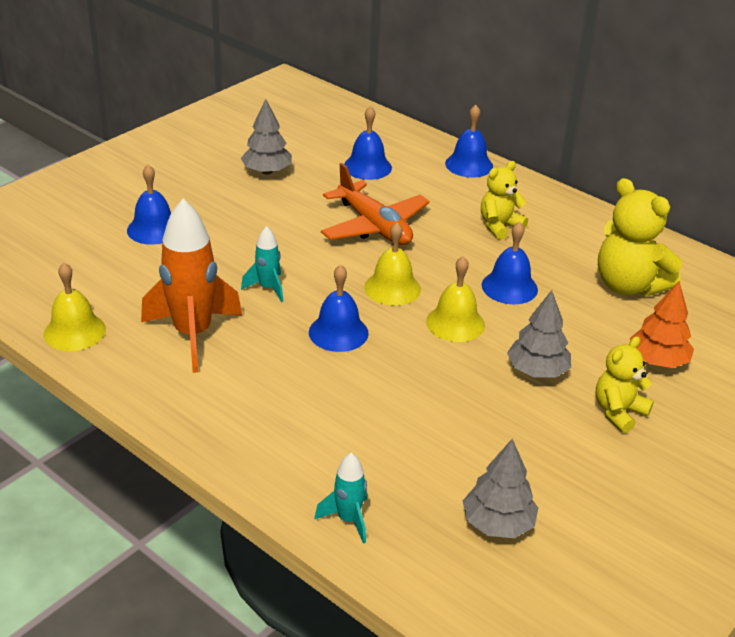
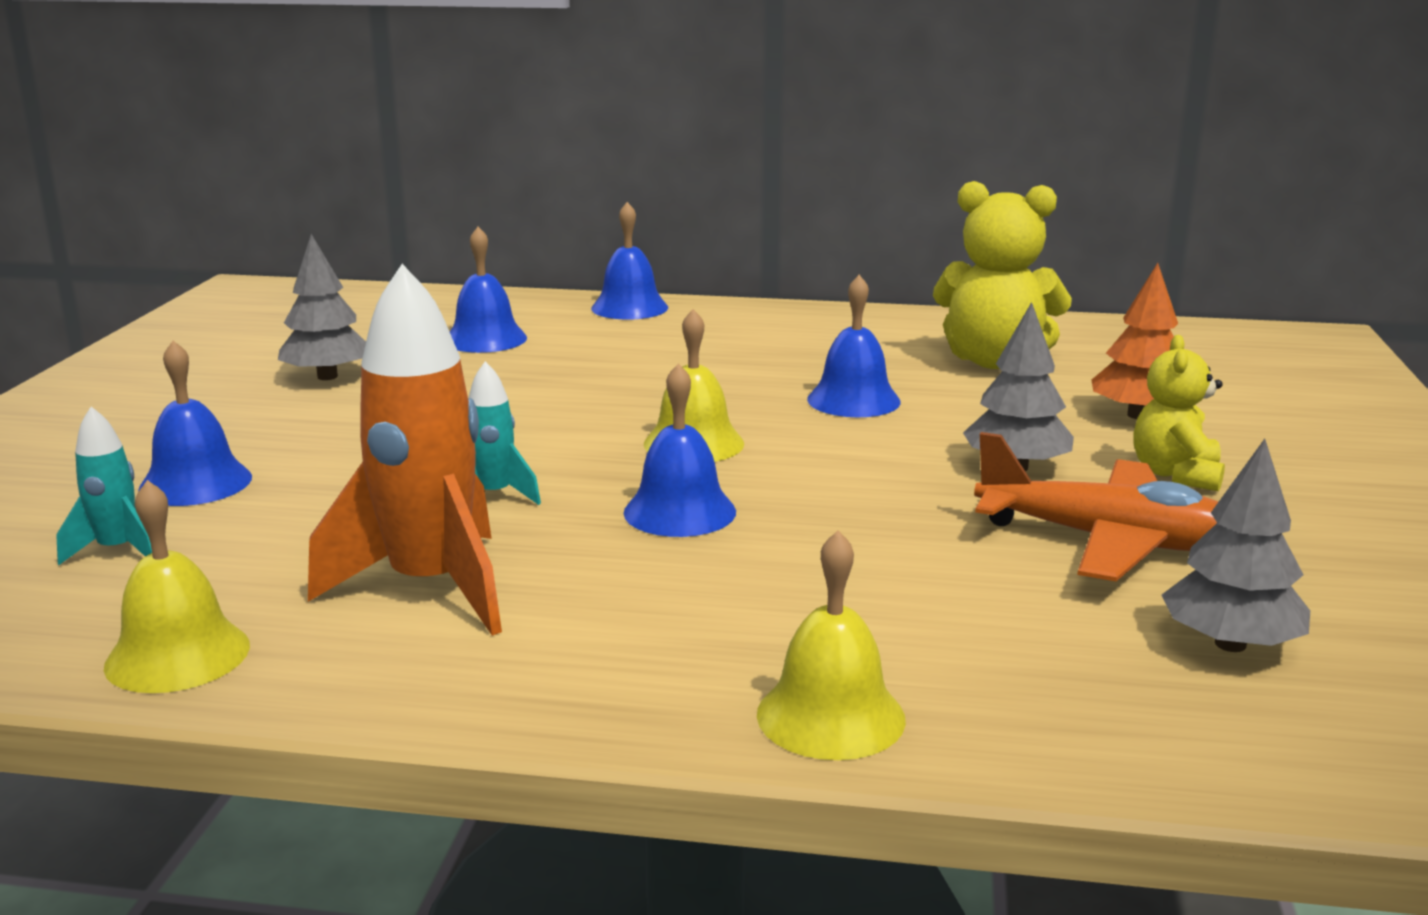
camera: 30 degrees left, 15 degrees down
turquoise rocket [315,453,367,544] -> turquoise rocket moved to [56,407,152,566]
orange plane [321,163,430,245] -> orange plane moved to [974,432,1218,581]
yellow bell [426,256,485,342] -> yellow bell moved to [757,530,906,760]
yellow teddy bear [481,161,528,240] -> none

